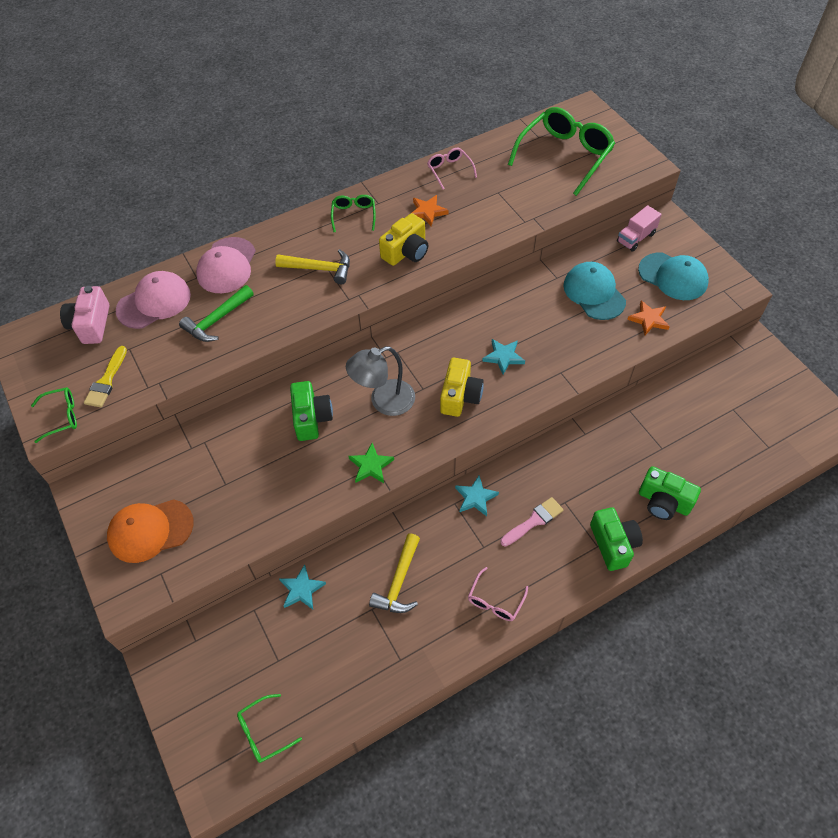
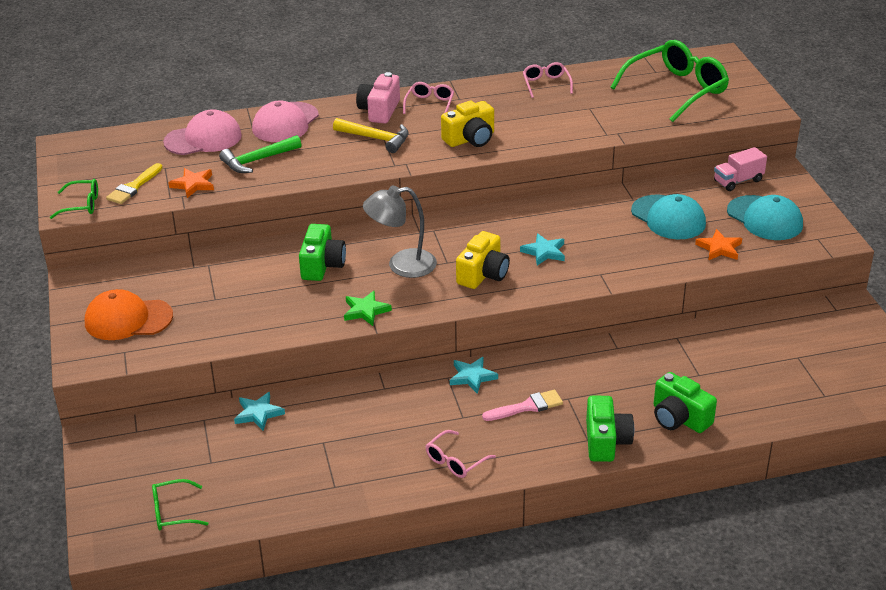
camera: 15 degrees right, 20 degrees down
pink camera [60,286,109,344] -> pink camera moved to [356,72,400,124]
green glasses [331,195,376,232] -> pink glasses [403,82,454,114]
yellow hammer [369,533,420,613] -> none
orange star [412,195,449,226] -> orange star moved to [168,168,214,198]
turquoise cap [563,262,626,320] -> turquoise cap turned 150 degrees clockwise [631,194,706,239]

